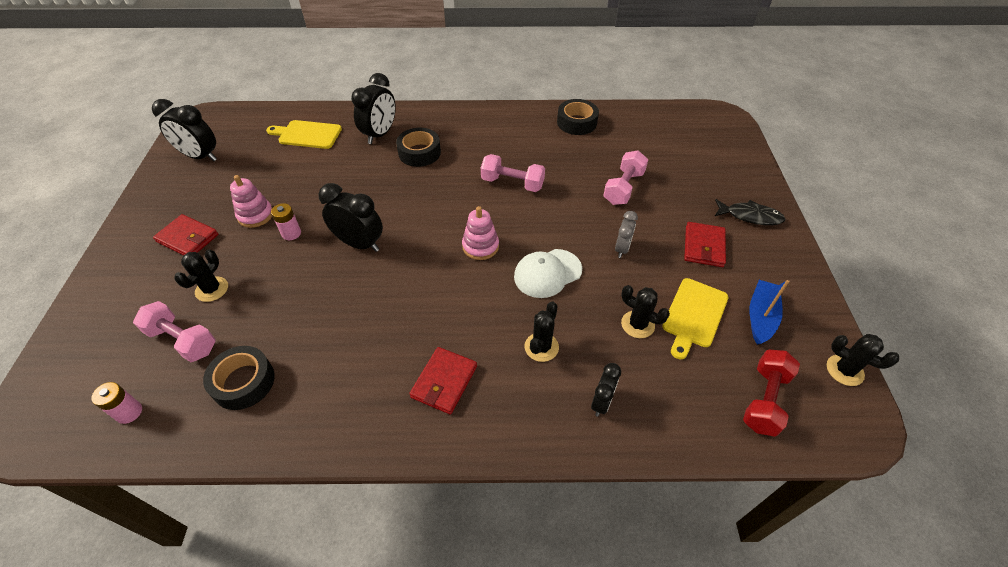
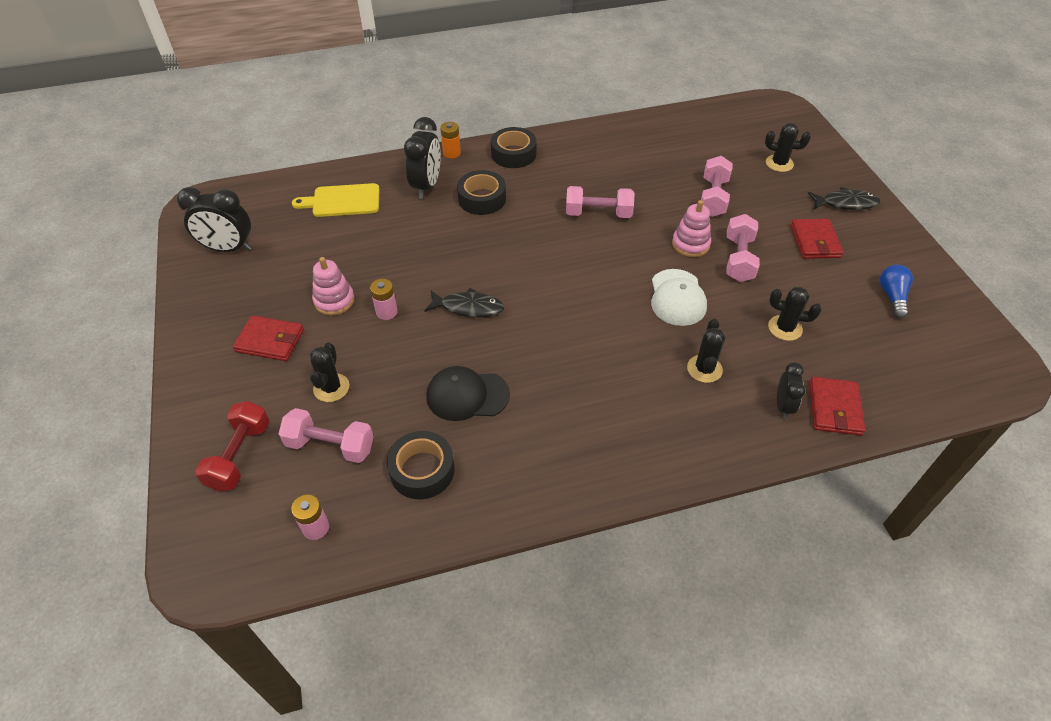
camera: 15 degrees left, 0 degrees up
black clock [318,183,383,252] -> black fish [424,288,504,318]
red wallet [409,347,477,414] -> red wallet moved to [809,377,865,436]
pink stacking toy [462,206,499,260] -> pink stacking toy moved to [672,200,711,257]
white cap [514,249,582,298] -> white cap turned 45 degrees counterclockwise [651,269,707,326]
black tape [557,99,599,135] -> black tape moved to [491,127,537,168]
grey clock [615,211,638,258] -> pink dumbbell [727,214,760,282]
yellow cutting board [662,278,729,359] -> none
red dumbbell [743,350,800,437] -> red dumbbell moved to [195,401,269,491]
blue boat [749,280,790,345] -> blue light bulb [880,265,913,319]
black cactus [827,334,899,386] -> black cactus moved to [765,123,811,172]
none -> black cap [427,366,510,421]
none -> orange battery [440,122,461,158]

